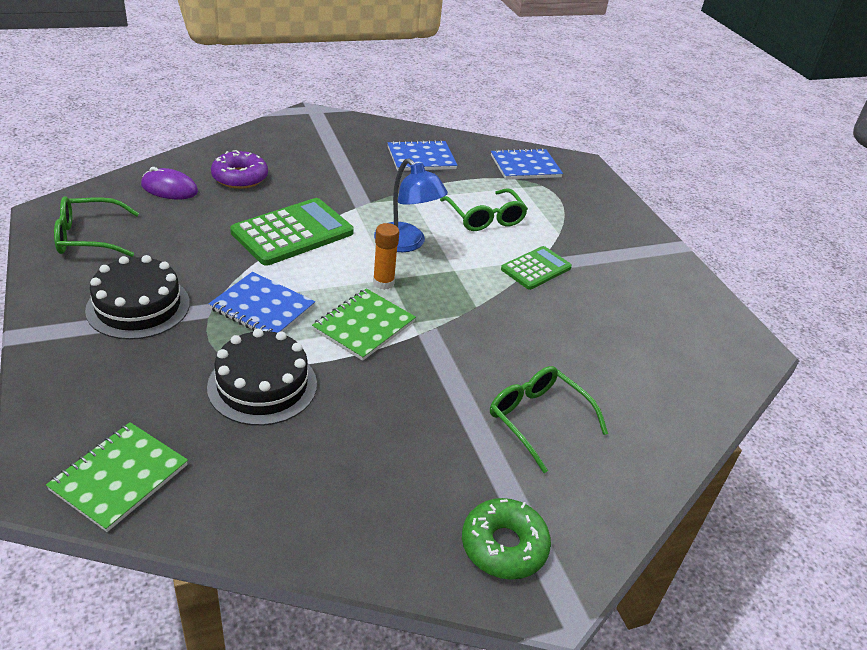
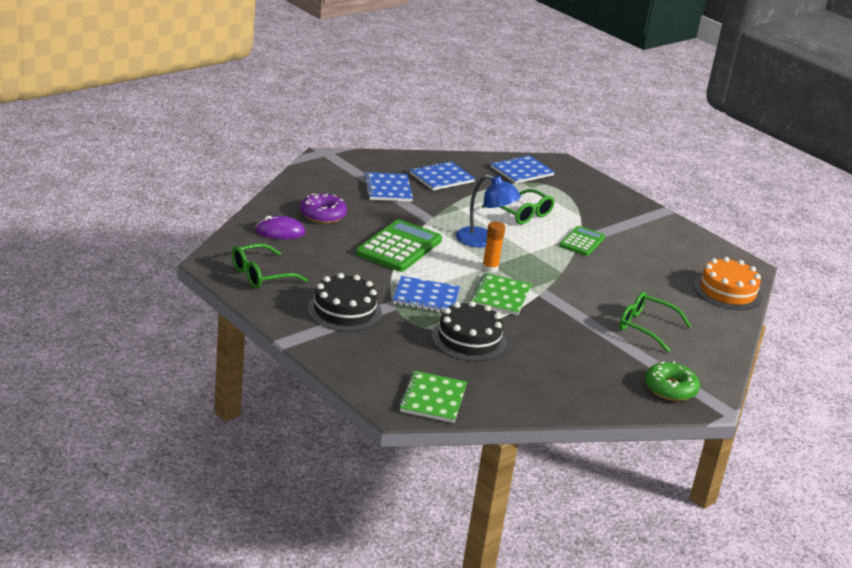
camera: 20 degrees left, 10 degrees down
none -> blue notebook [364,172,413,202]
none -> orange cake [694,257,762,310]

